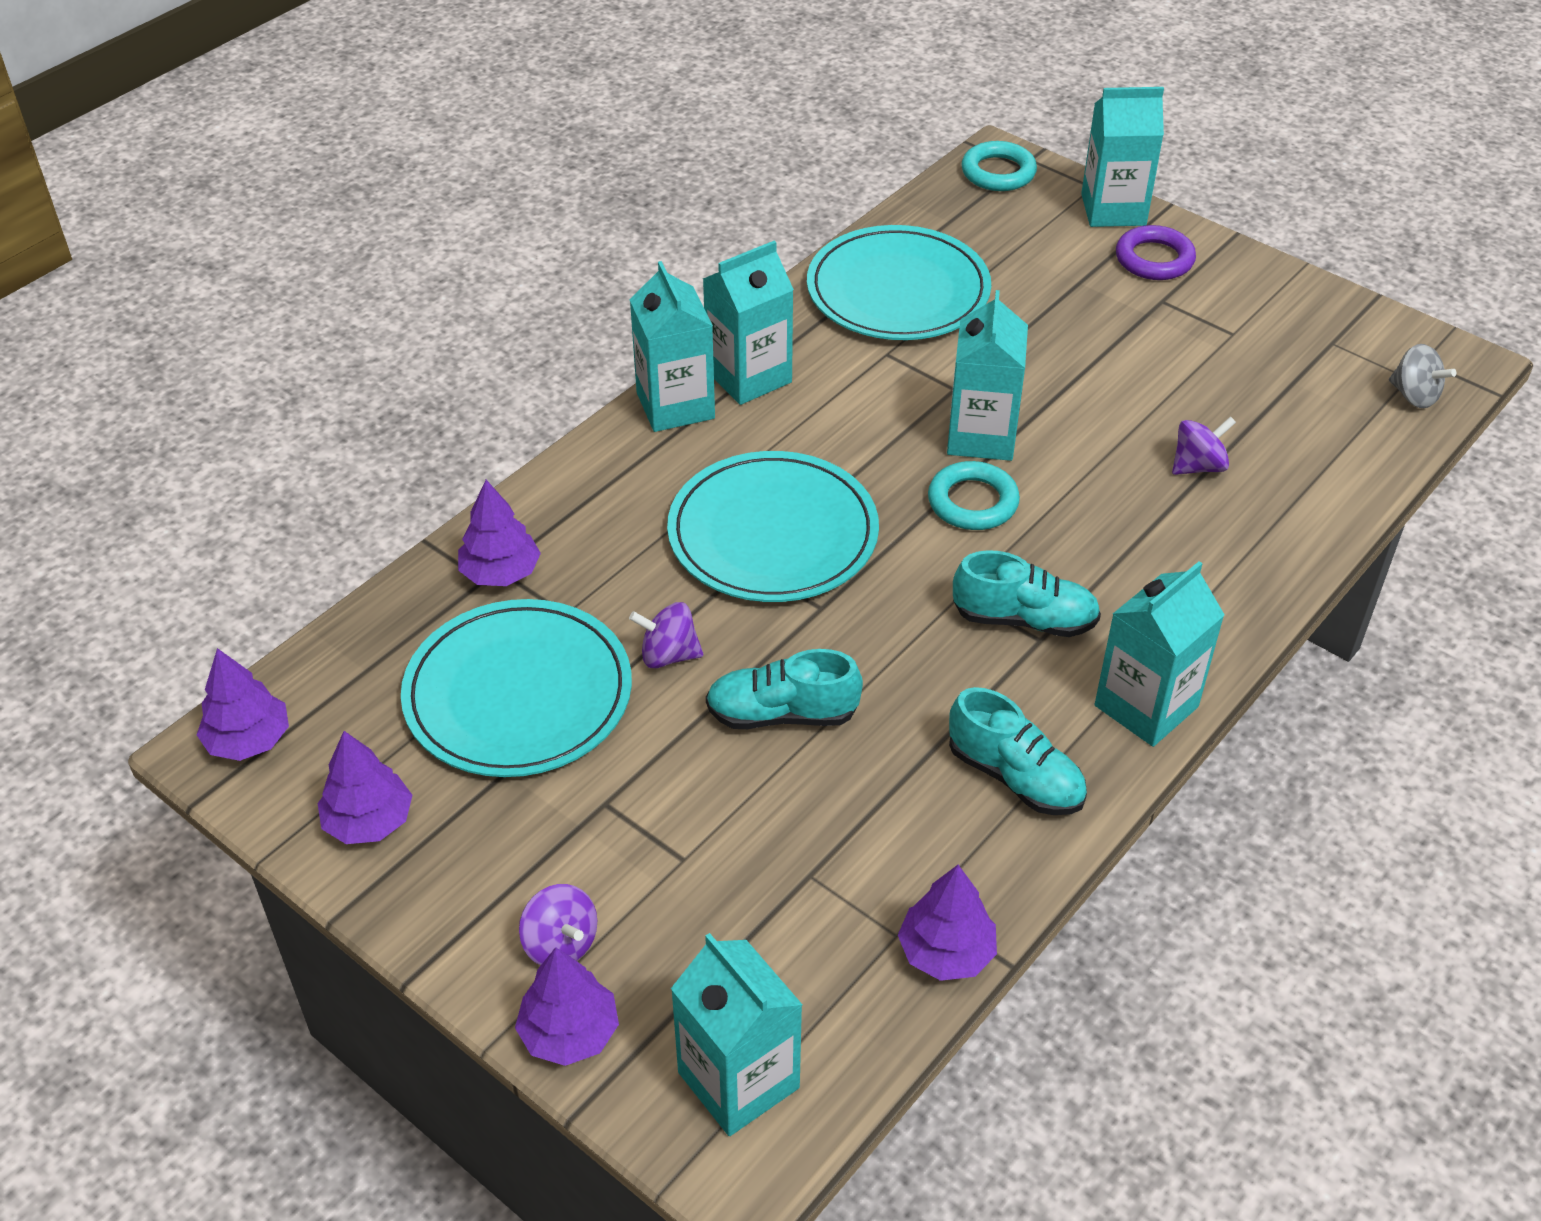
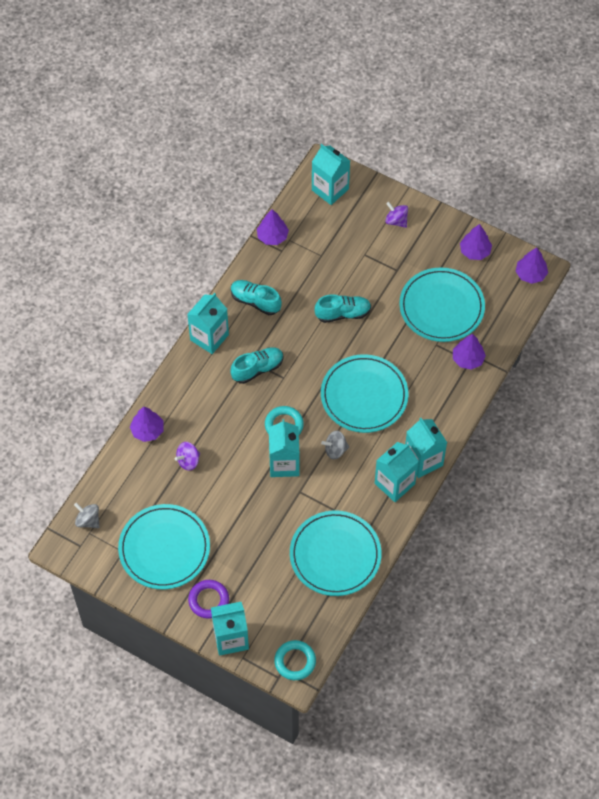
camera: 170 degrees right, 15 degrees up
purple tree [515,947,619,1066] -> purple tree moved to [130,407,163,442]
purple spinning top [629,602,703,668] -> none
turquoise shoe [953,550,1101,637] -> turquoise shoe turned 150 degrees clockwise [230,347,284,384]
none -> turquoise plate [118,504,210,589]
none -> grey spinning top [321,430,349,459]

